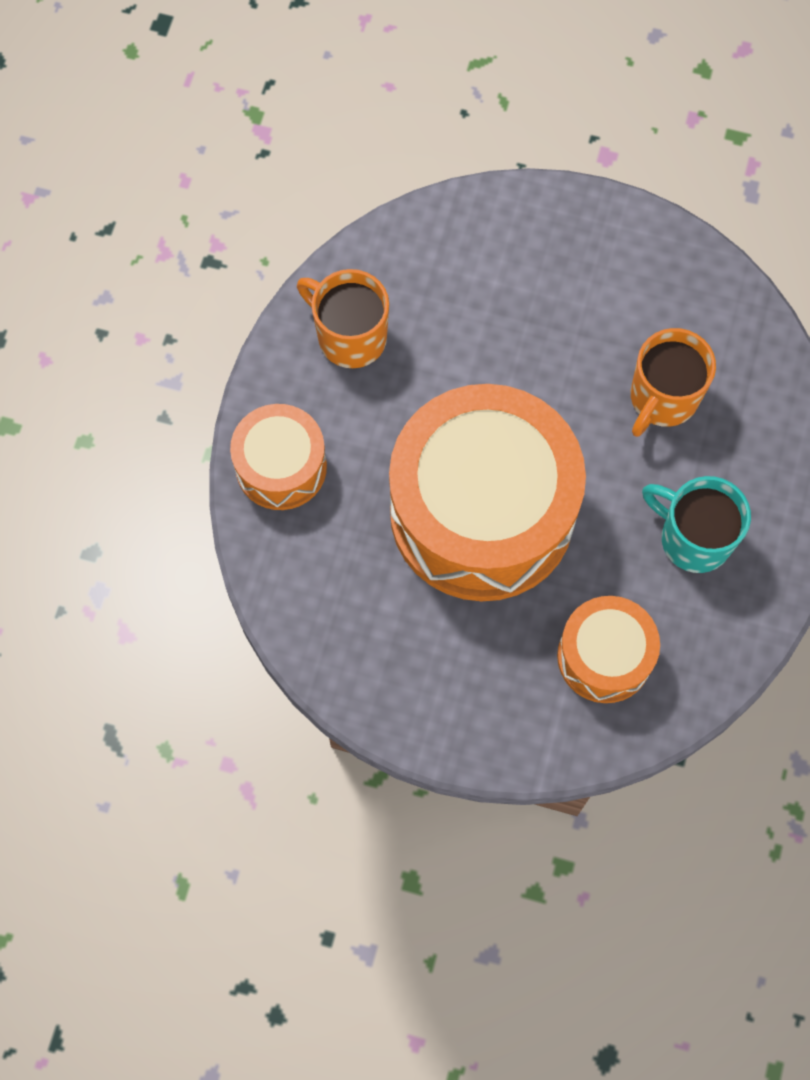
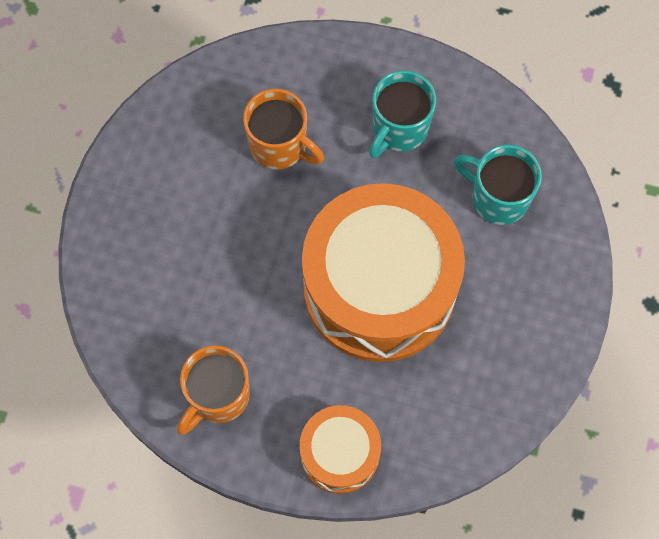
camera: 90 degrees left, 0 degrees up
orange drum [557,596,660,703] -> turquoise mug [454,145,542,225]

